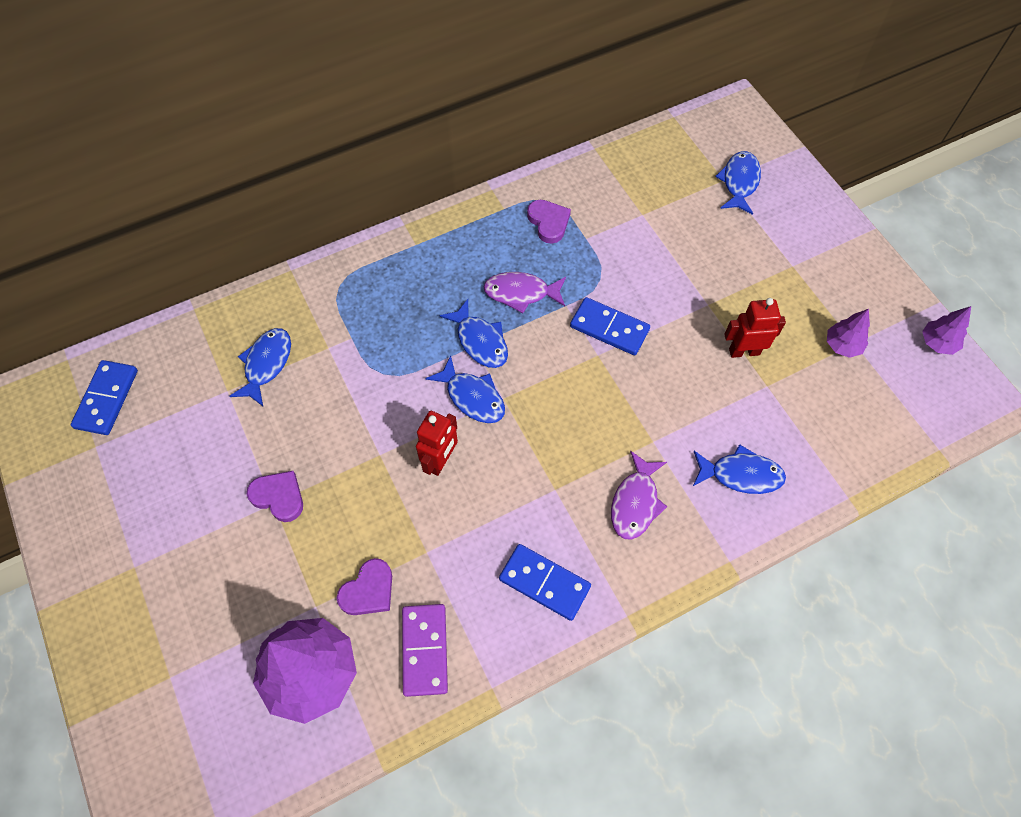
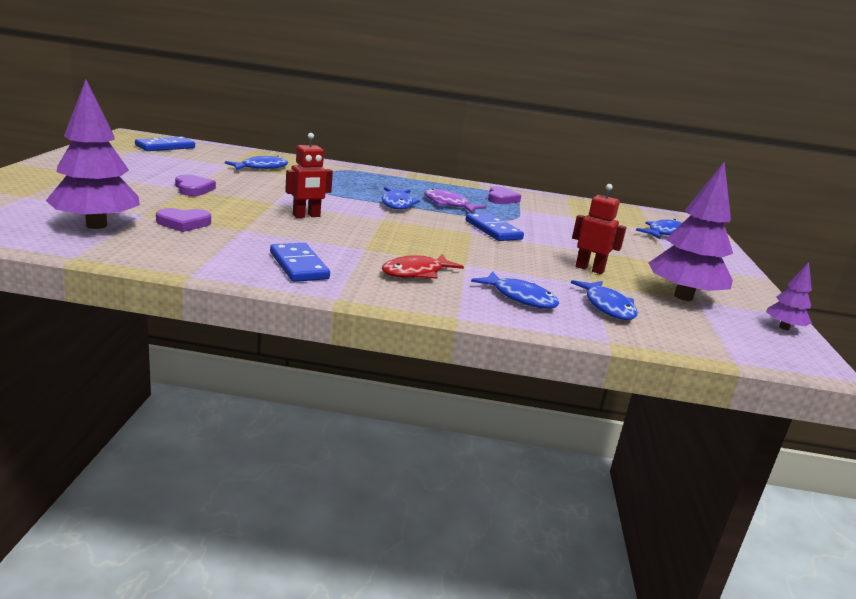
camera: 30 degrees right, 40 degrees down
purple domino [402,604,448,697] -> none
blue fish [426,356,505,423] -> blue fish moved to [571,280,637,320]
purple fish [611,451,667,540] -> red fish [382,254,464,279]
purple tree [827,309,870,358] -> purple tree [649,161,733,301], size x2.04

